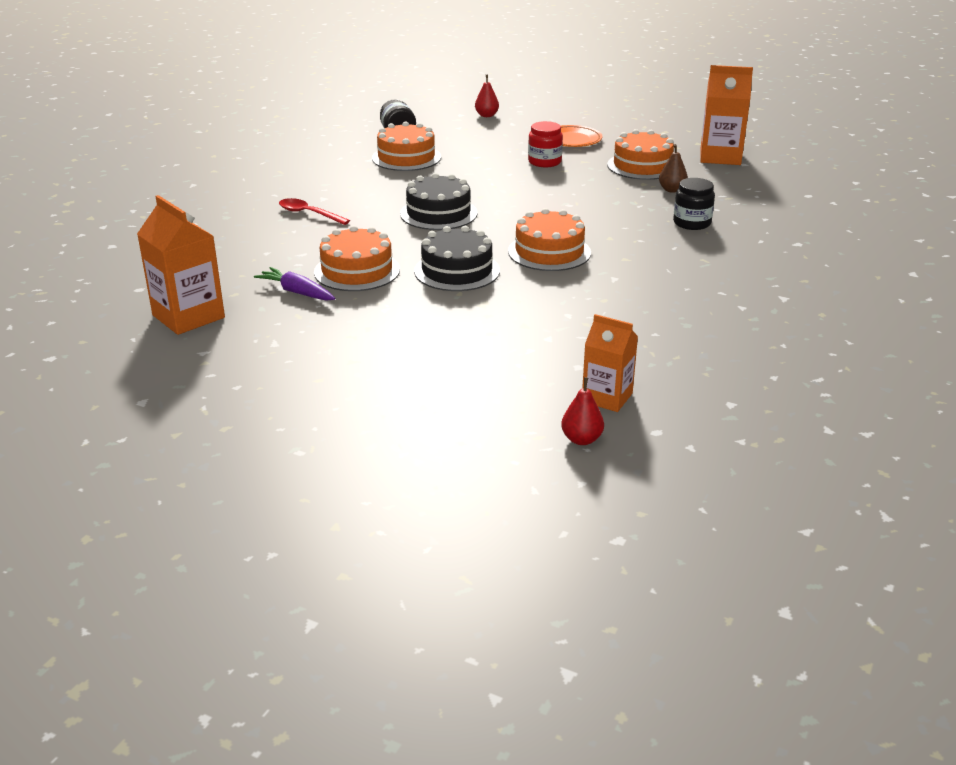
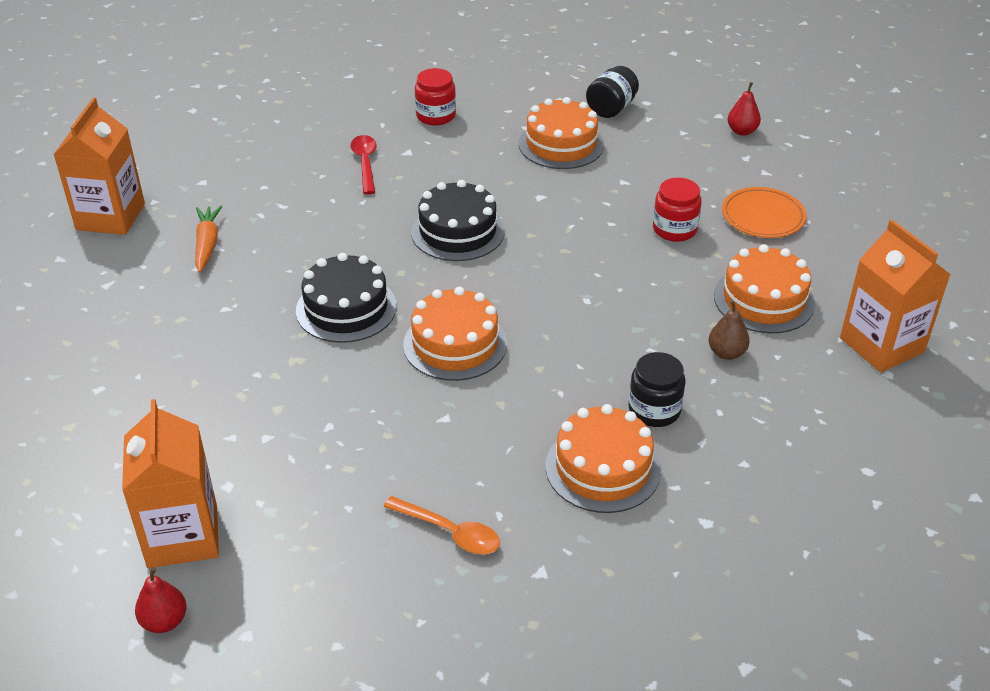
camera: 50 degrees right, 10 degrees up
purple carrot [254,267,335,301] -> orange carrot [195,206,222,272]
orange cake [314,225,400,291] -> orange cake moved to [546,404,661,513]
red pear [561,377,604,445] -> red pear moved to [135,567,187,633]
orange carton [582,314,638,412] -> orange carton [122,399,219,568], size x1.52
none -> orange spoon [383,496,500,555]
none -> red jar [415,68,456,125]

